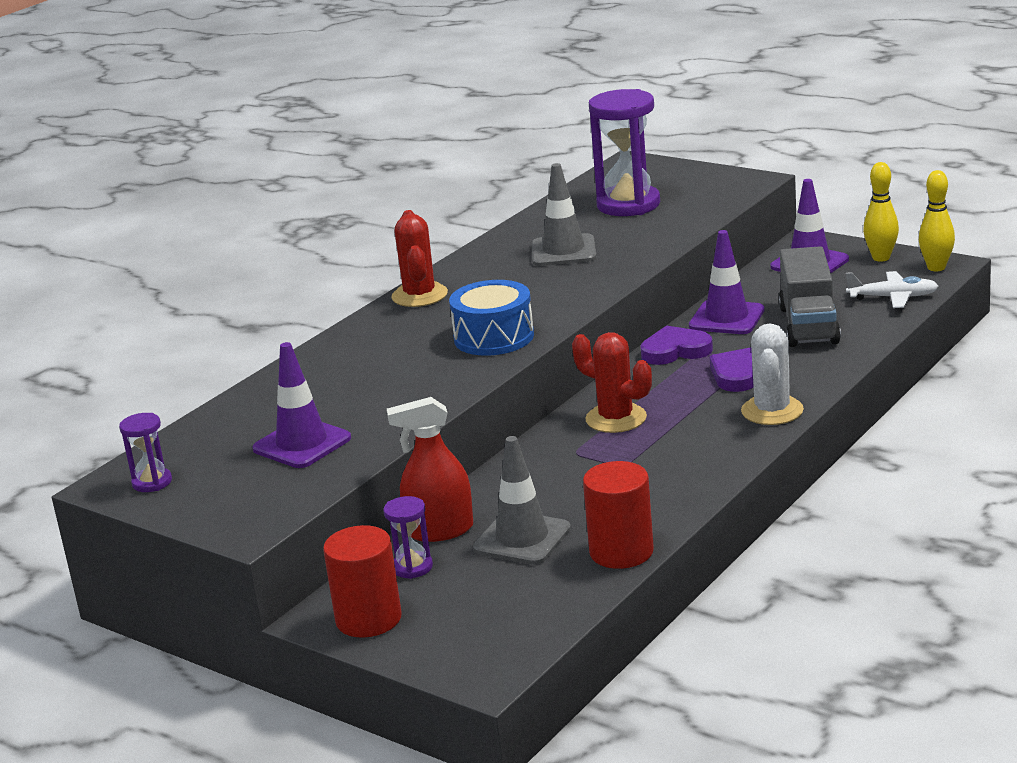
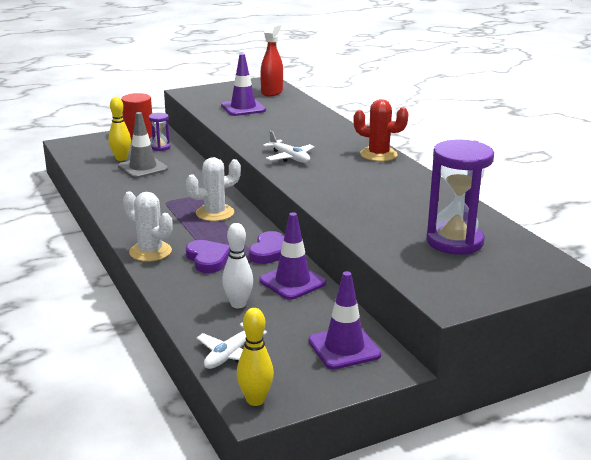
camera: 115 degrees right, 0 degrees up
purple hourglass [119,413,172,492] -> none
red spray bottle [387,397,473,542] -> red spray bottle moved to [260,23,283,96]
blue drum [449,280,534,356] -> white plane [263,130,314,163]
grey traffic cone [532,163,596,266] -> none
red cactus [572,332,652,433] -> white cactus [186,157,241,221]
red cylinder [583,461,654,569] -> none
grey truck [779,246,841,347] -> white bowling pin [222,223,253,308]
yellow bowling pin [863,162,899,262] -> yellow bowling pin moved to [109,97,131,161]

